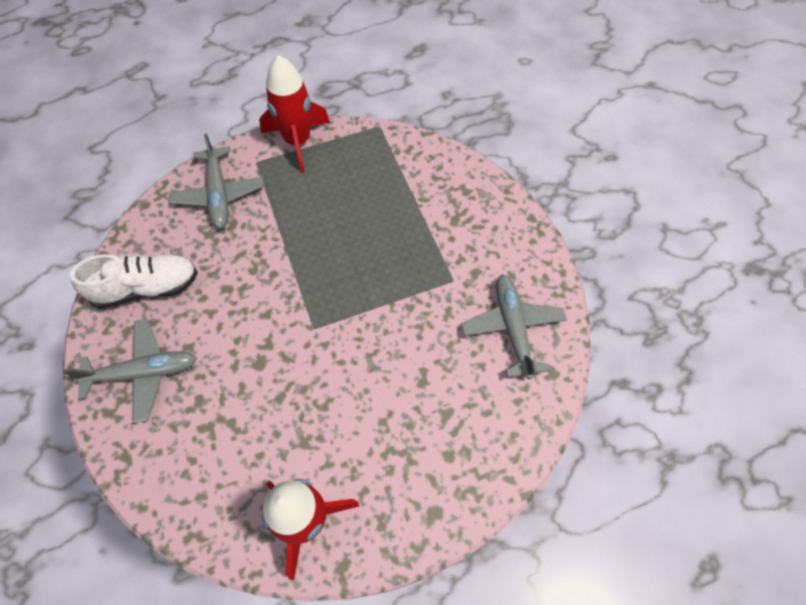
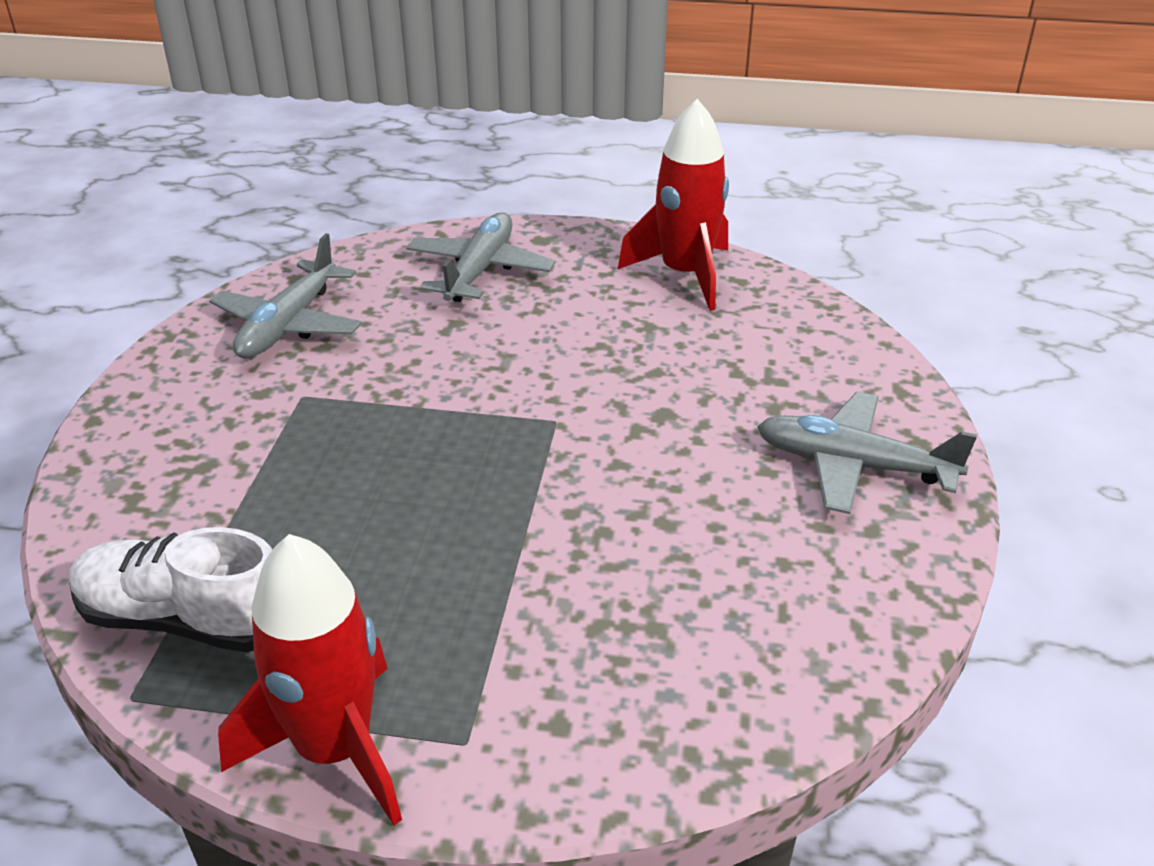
camera: 150 degrees left, 25 degrees down
white shoe [70,254,198,309] -> white shoe moved to [69,527,272,652]
grey plane [168,133,264,229] -> grey plane moved to [406,213,555,302]

